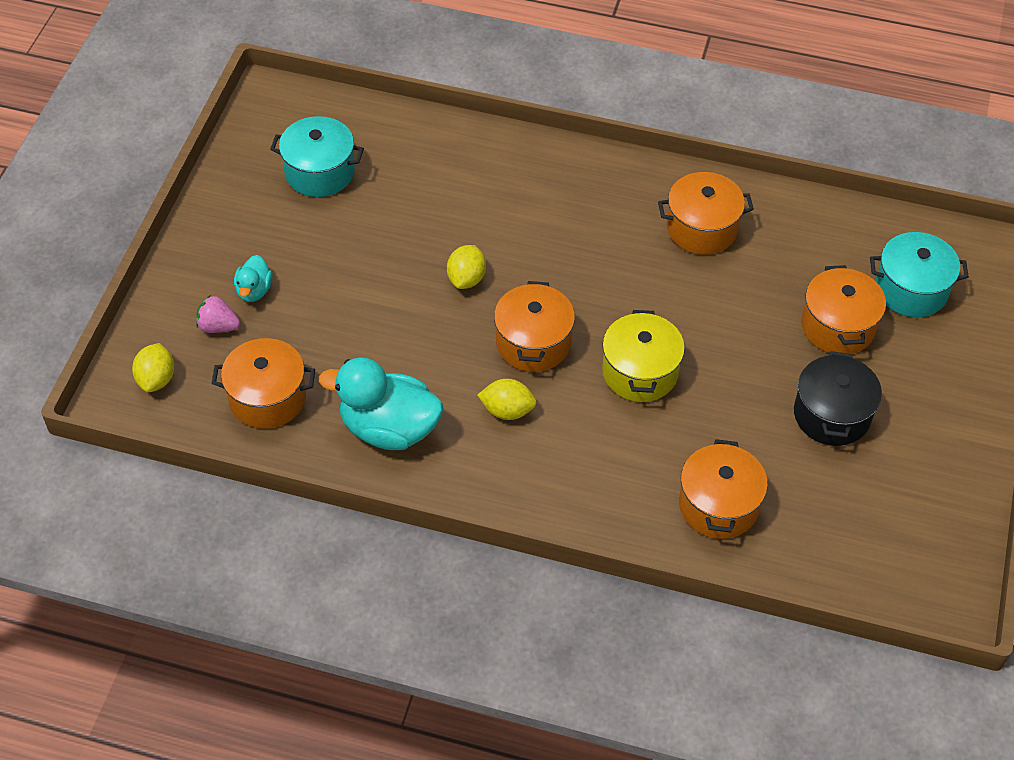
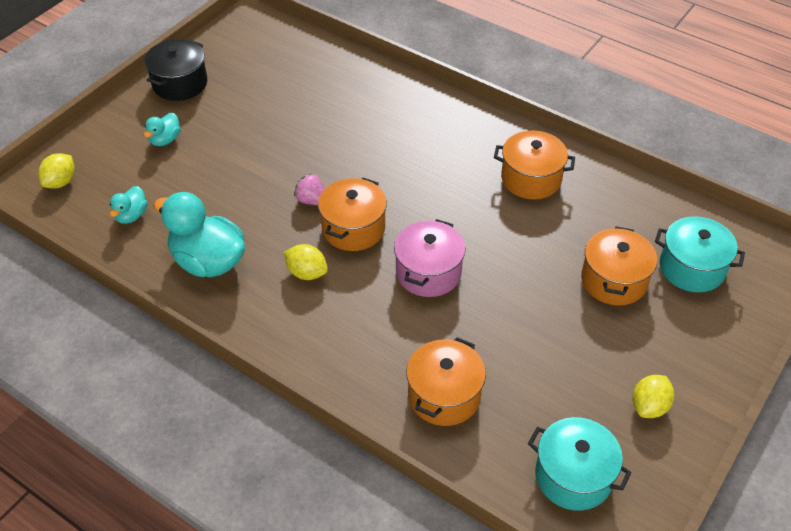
camera: 20 degrees right, 5 degrees down
pink strawberry [196,296,240,333] -> pink strawberry moved to [294,173,325,205]
orange pot [211,338,315,429] -> turquoise duck [110,186,147,224]
turquoise pot [270,116,364,197] -> turquoise pot moved to [528,417,632,511]
yellow lemon [447,245,486,289] -> yellow lemon moved to [633,375,674,418]
yellow pot [602,310,685,402] -> pink pot [394,219,466,297]
black pot [794,351,882,446] -> black pot moved to [144,39,207,101]

